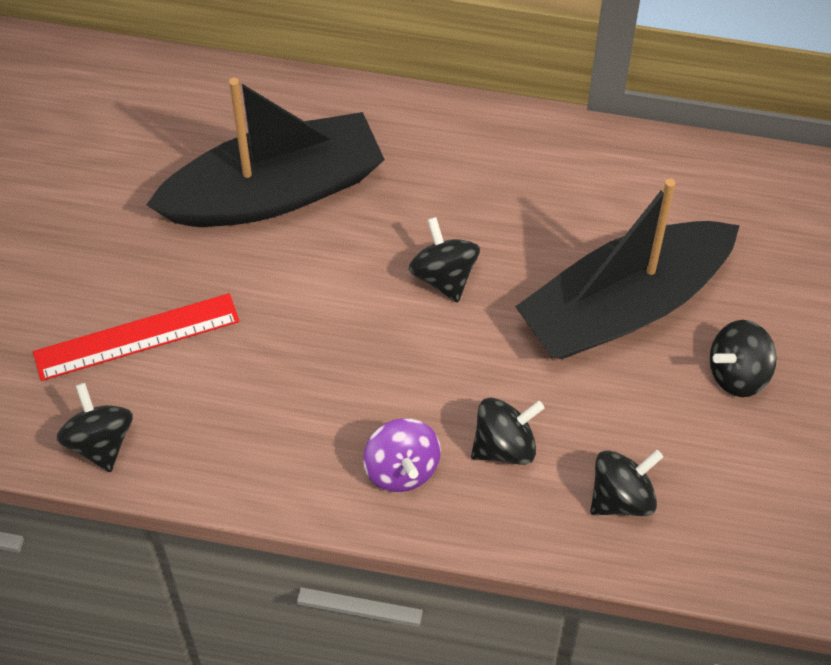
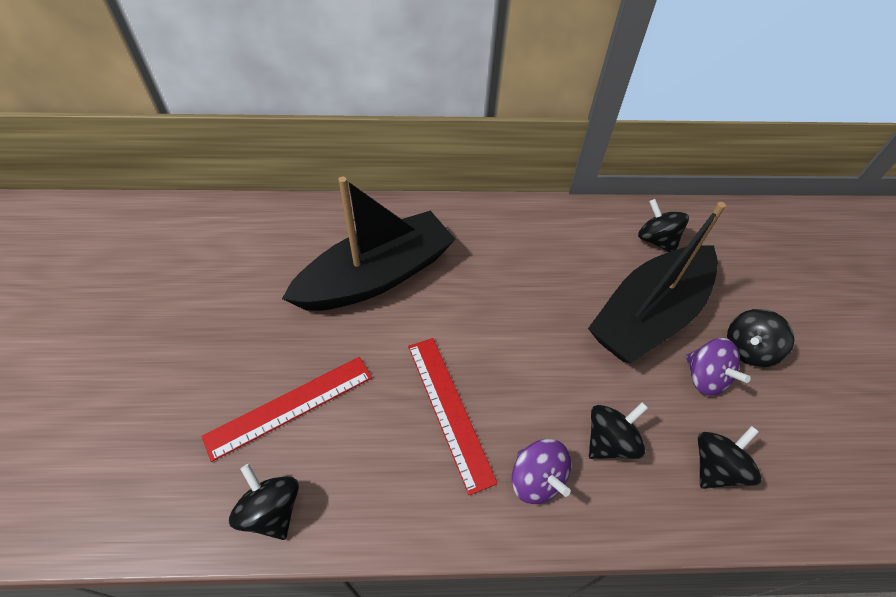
camera: 15 degrees left, 5 degrees down
black spinning top [408,217,480,303] -> black spinning top moved to [638,199,689,252]
none -> red ruler [408,338,498,495]
none -> purple spinning top [686,338,751,396]

